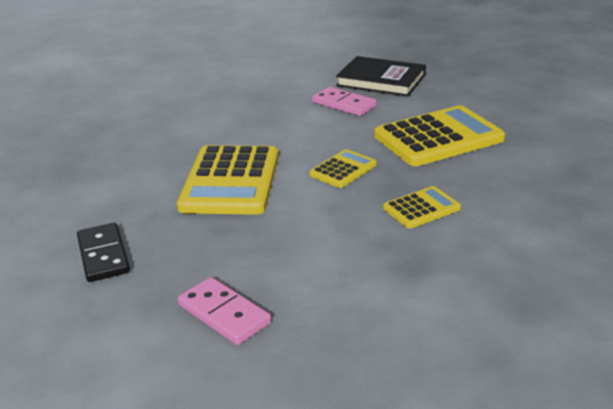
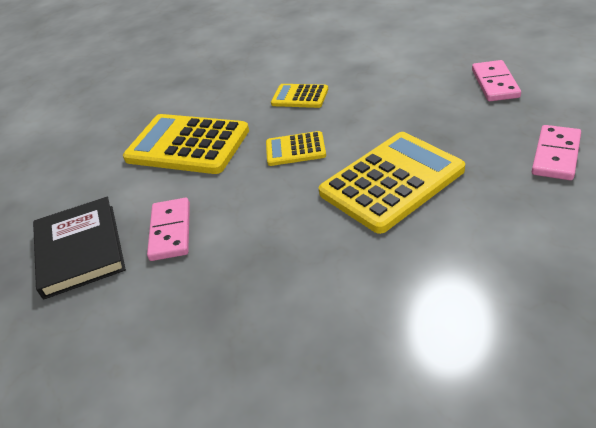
camera: 130 degrees left, 10 degrees up
black domino [77,223,130,282] -> pink domino [532,125,581,180]

